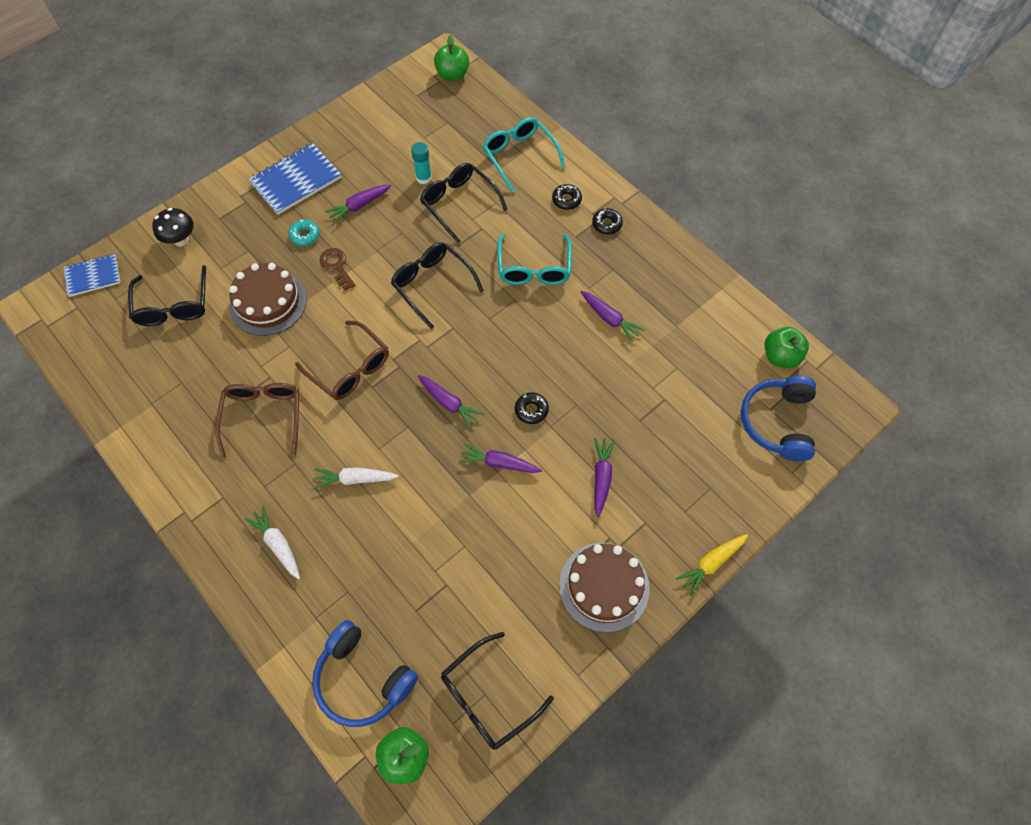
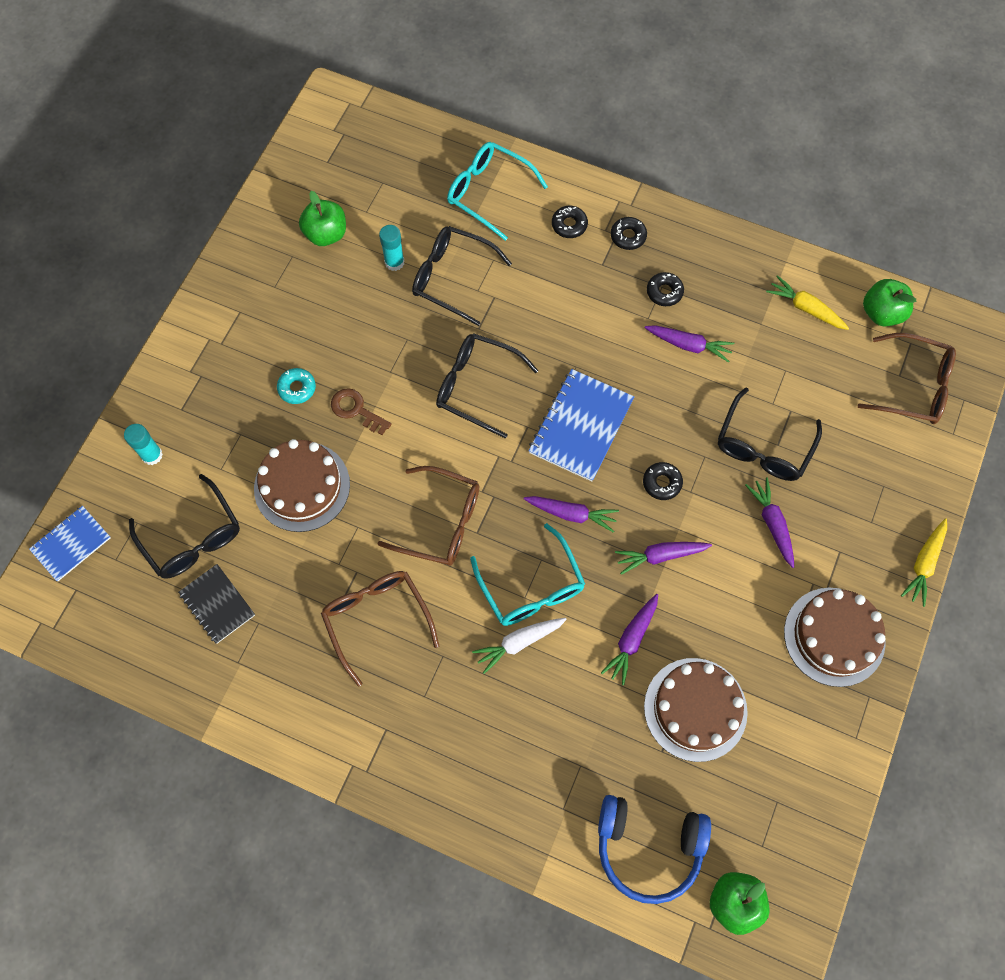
camera: 25 degrees left, 5 degrees up
black mushroom [152,208,194,247] -> turquoise glue stick [124,424,163,465]
white carrot [245,505,300,579] -> none
blue notebook [248,143,342,215] -> blue notebook moved to [529,369,634,482]
purple carrot [325,184,391,224] -> purple carrot moved to [601,594,658,685]
green apple [434,35,469,81] -> green apple moved to [299,191,346,246]
black glasses [441,632,554,750] -> black glasses moved to [718,387,822,481]
turquoise glasses [497,234,572,285] -> turquoise glasses moved to [470,523,585,626]
blue headphones [741,375,816,461] -> brown glasses [858,333,956,424]
none -> black notebook [178,564,255,644]
none -> brown cake [644,658,748,762]
none -> black donut [647,272,684,306]
none -> yellow carrot [766,275,849,330]

